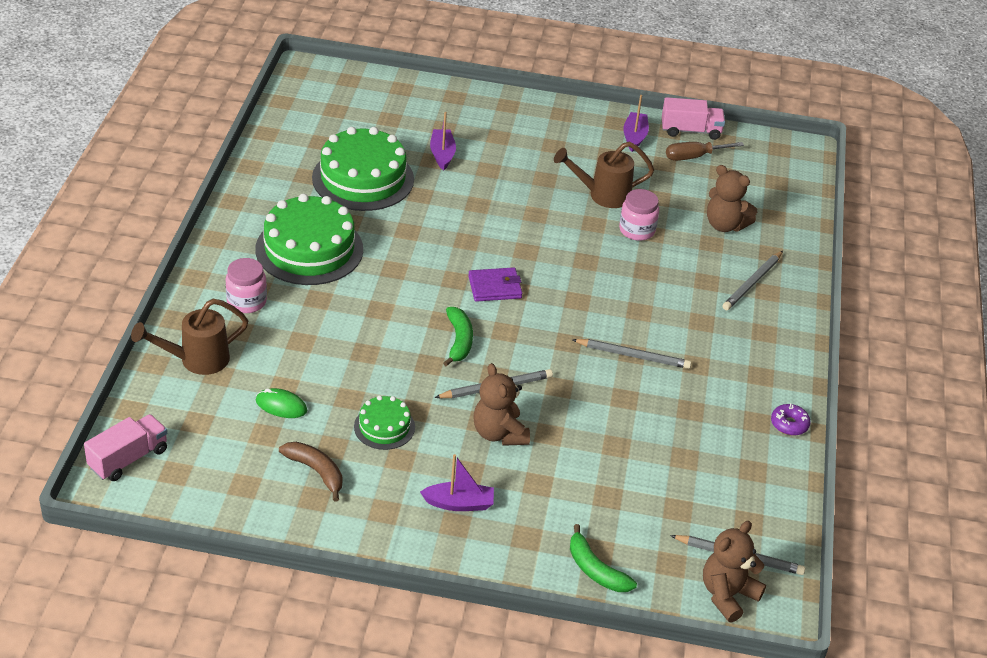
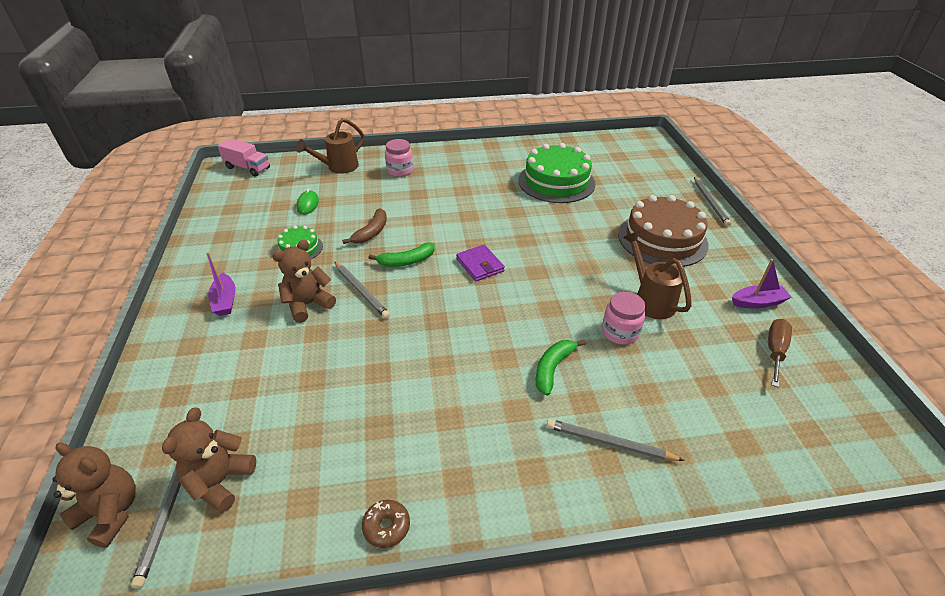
camera: 75 degrees right, 0 degrees up
brown watering can [131,299,248,375] -> brown watering can turned 90 degrees counterclockwise [296,118,365,174]
green cake [255,194,363,285] -> none
brown banana [279,442,342,502] -> brown banana moved to [342,208,387,244]
purple boat [430,112,456,171] -> none
green banana [570,524,637,592] -> green banana moved to [536,340,586,396]
grey pencil [572,339,691,369] -> grey pencil moved to [694,177,731,226]
pink truck [662,97,725,140] -> none
brown screwdriver [666,142,744,161] -> brown screwdriver turned 60 degrees clockwise [768,319,792,388]
brown teddy bear [707,165,757,232] -> brown teddy bear moved to [162,408,256,513]
purple donut [771,403,811,436] -> brown donut [362,500,410,548]
none -> brown cake [618,195,709,267]

